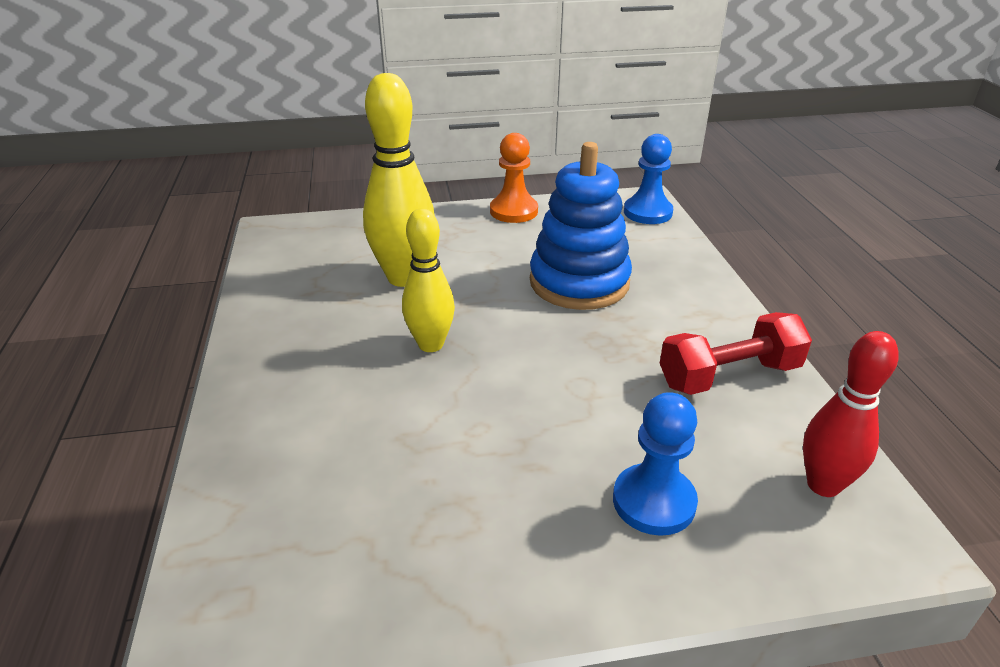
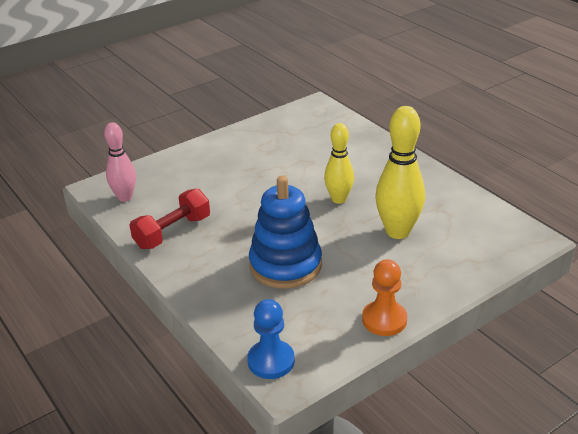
camera: 155 degrees right, 0 degrees up
blue pawn [613,392,698,536] -> none
red bowling pin [803,331,899,497] -> pink bowling pin [104,122,136,202]

